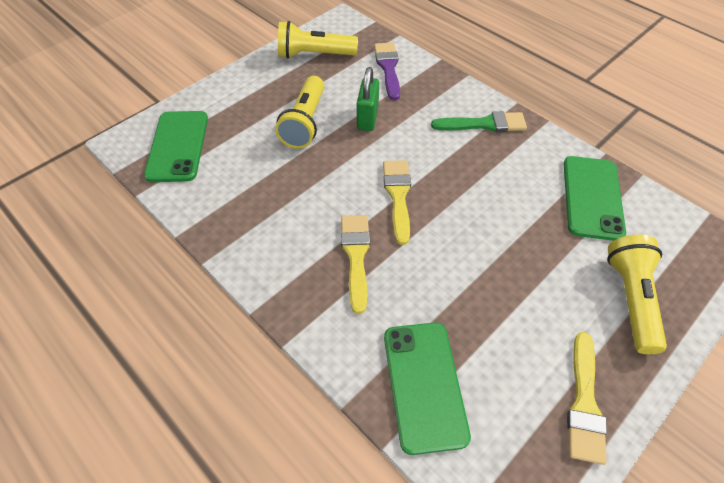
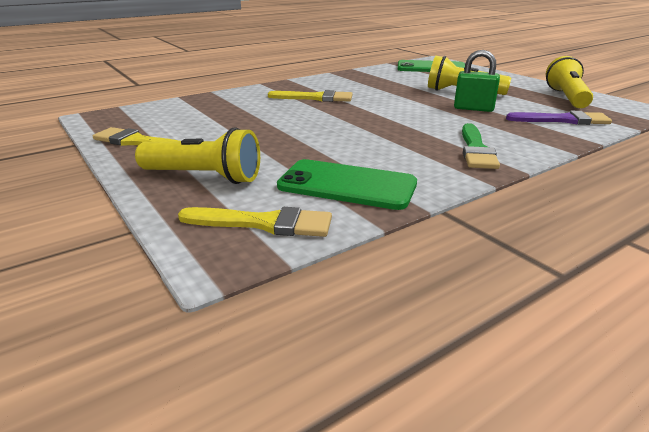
camera: 100 degrees right, 25 degrees down
yellow brush [383,160,411,245] -> yellow brush moved to [178,207,332,237]
green phone [384,322,471,455] -> none

